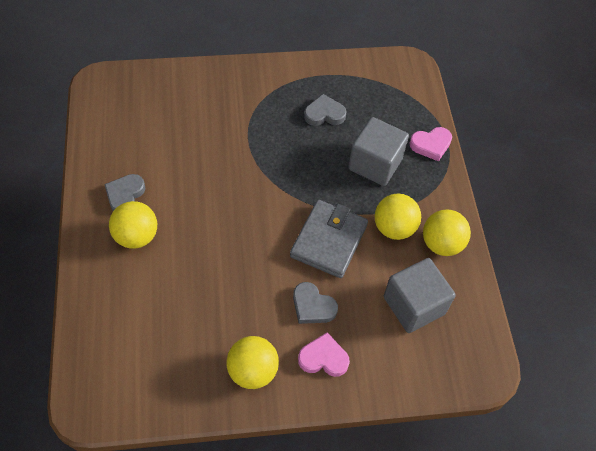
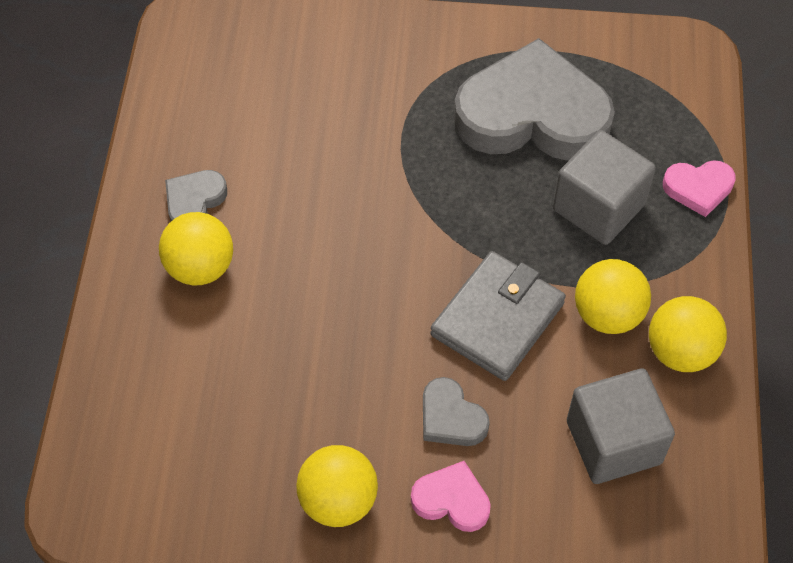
camera: 15 degrees right, 0 degrees up
grey heart [304,94,346,126] -> grey heart [454,38,615,161], size x2.28

